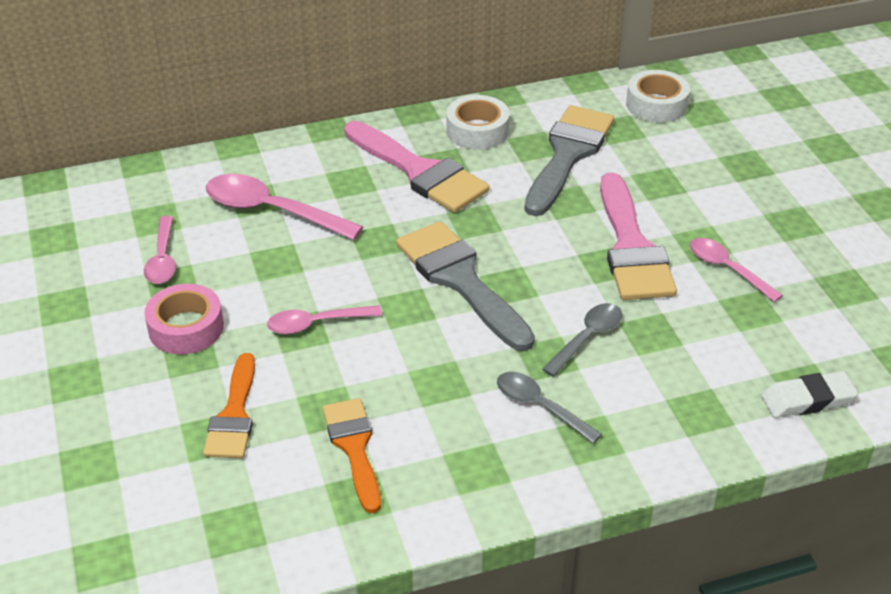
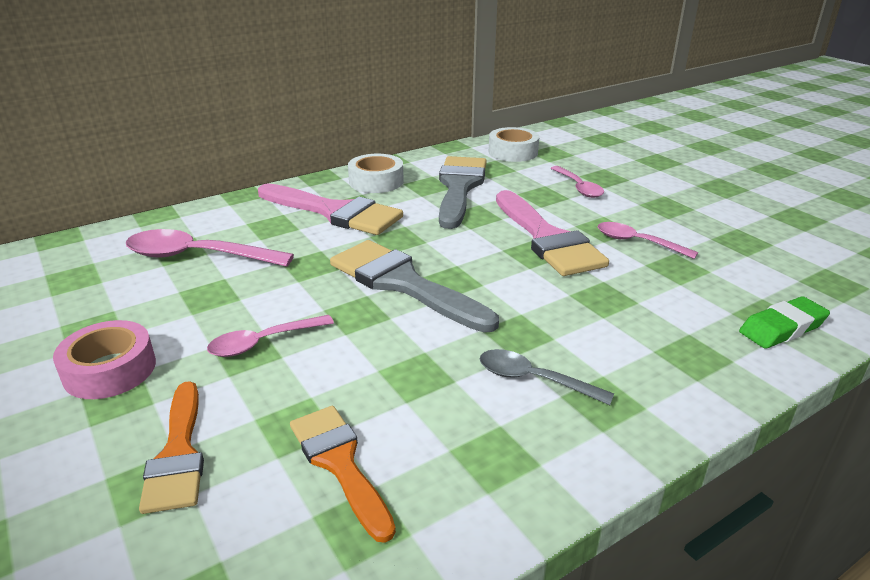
camera: 15 degrees left, 10 degrees down
pink spoon [144,216,176,284] -> pink spoon moved to [551,166,604,198]
grey spoon [542,303,622,377] -> none
white eraser [761,371,858,418] -> green eraser [739,296,830,349]

